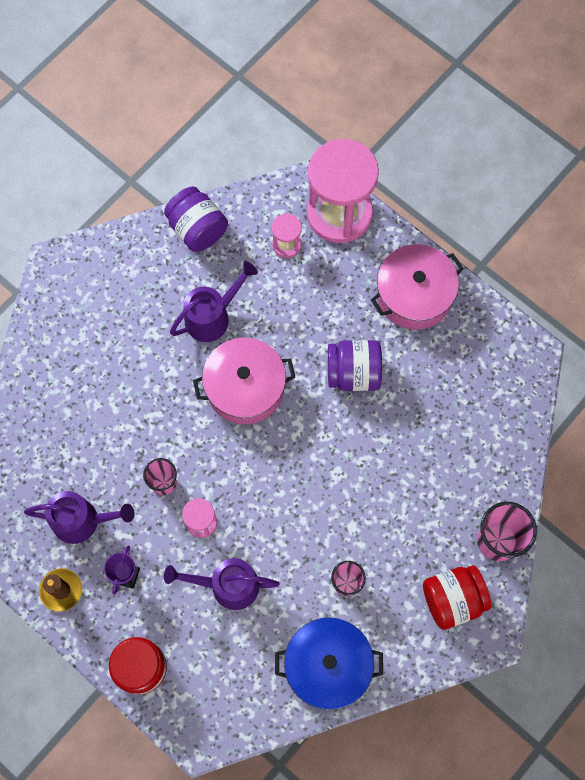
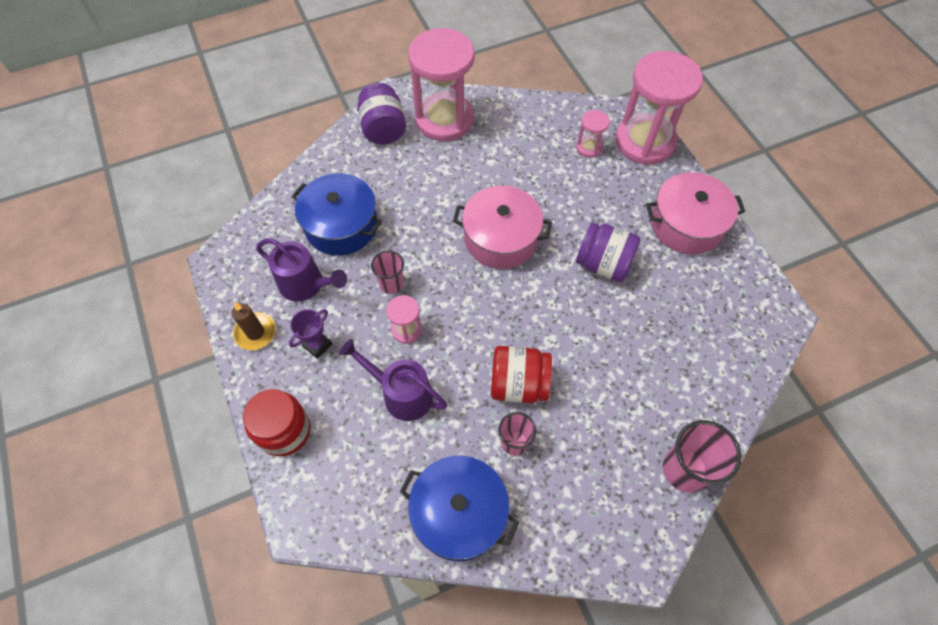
camera: 25 degrees right, 10 degrees down
purple jar [164,186,228,252] -> purple jar moved to [357,83,406,144]
purple watering can [170,262,258,342] -> none
red jar [423,565,492,630] -> red jar moved to [491,346,552,403]
none -> blue pot [292,173,382,255]
none -> pink hourglass [408,28,475,141]

